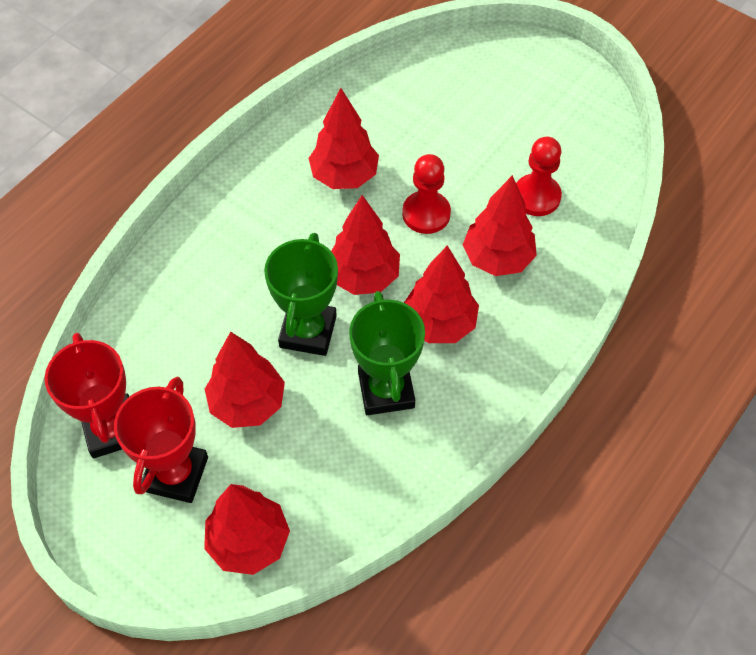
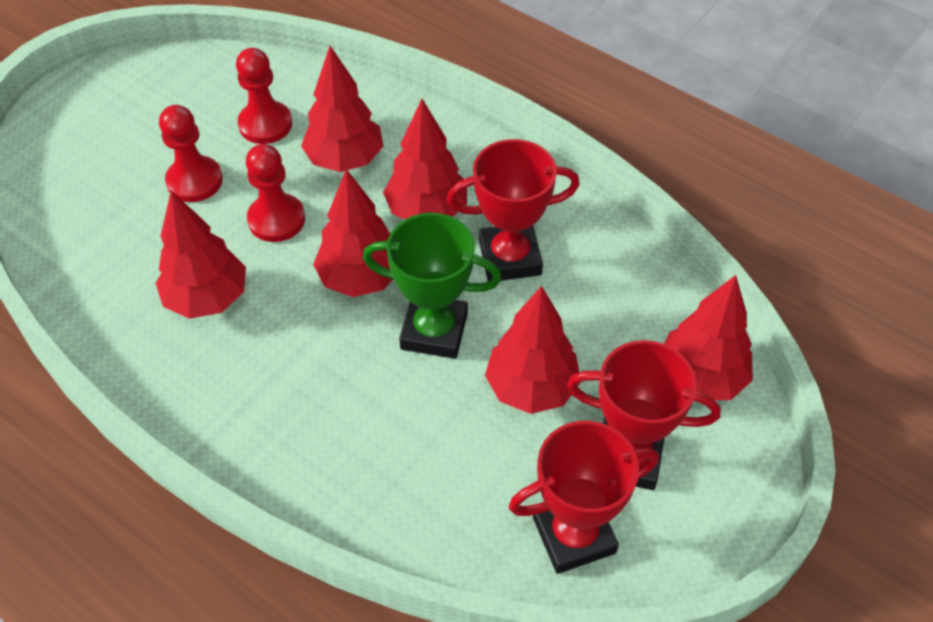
camera: 90 degrees left, 5 degrees down
green trophy [349,291,425,415] -> red trophy [447,139,580,281]
none -> red pawn [159,105,223,202]

